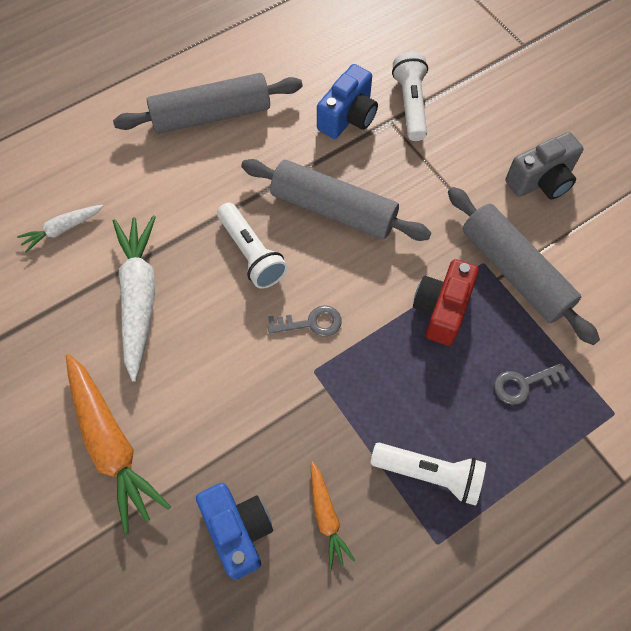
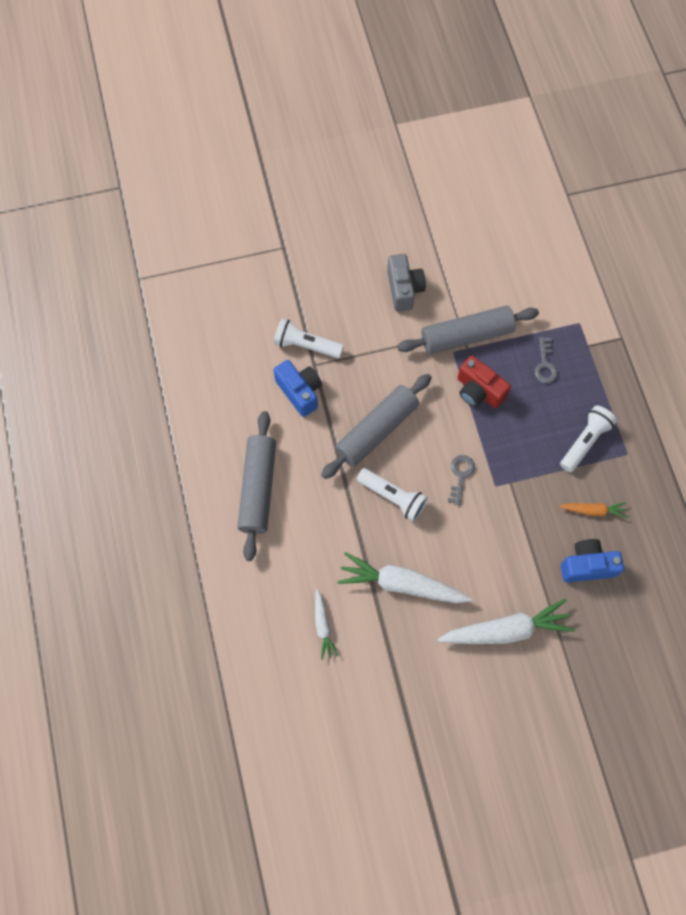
camera: 70 degrees left, 5 degrees up
orange carrot [66,354,171,534] -> white carrot [437,599,575,644]
white flashlight [217,203,288,289] -> white flashlight turned 45 degrees clockwise [357,468,428,521]

